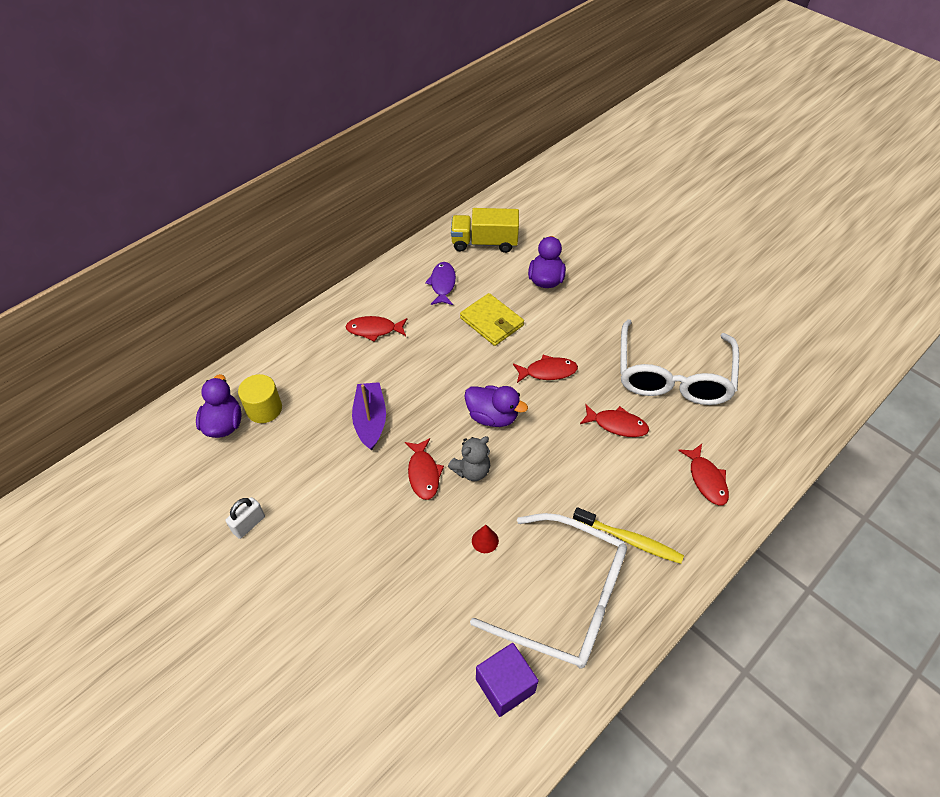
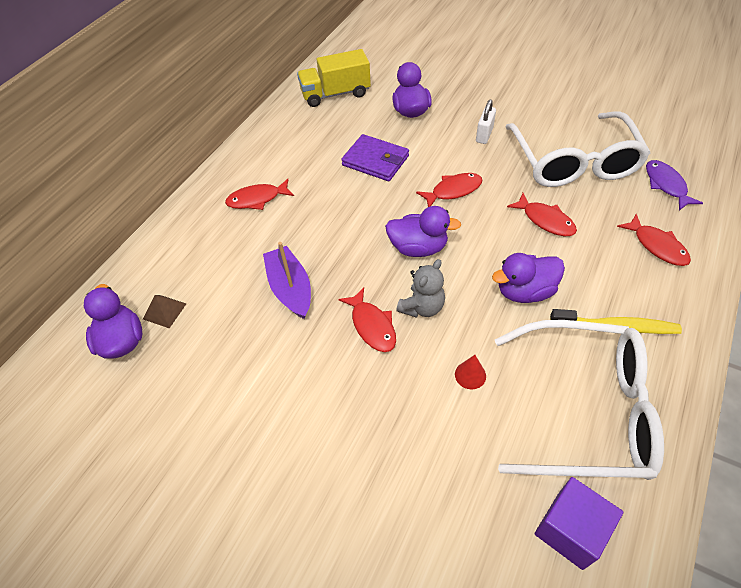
camera: 15 degrees left, 0 degrees up
white padlock [226,497,265,539] -> white padlock moved to [476,100,496,144]
yellow cylinder [238,374,282,423] -> brown pyramid [143,295,186,328]
purple fish [425,262,456,305] -> purple fish moved to [646,160,703,210]
yellow wallet [460,293,524,346] -> purple wallet [341,134,409,181]
red fish [580,404,649,437] -> red fish turned 45 degrees clockwise [507,193,577,236]
none -> purple duck [492,253,565,303]

